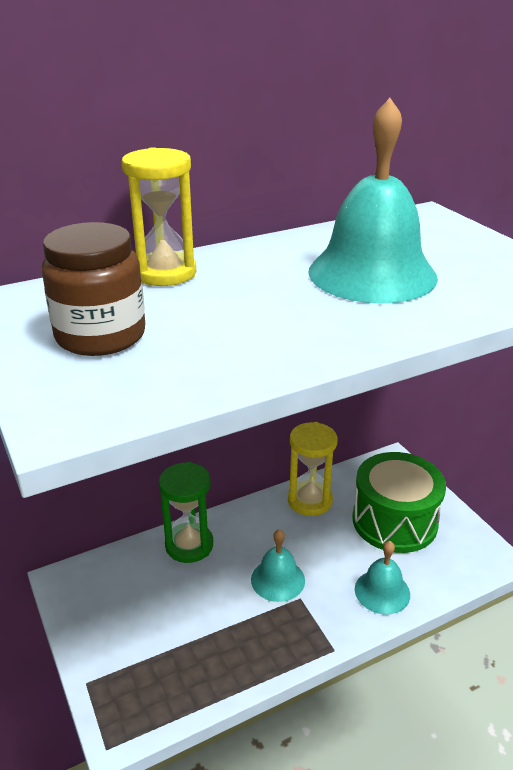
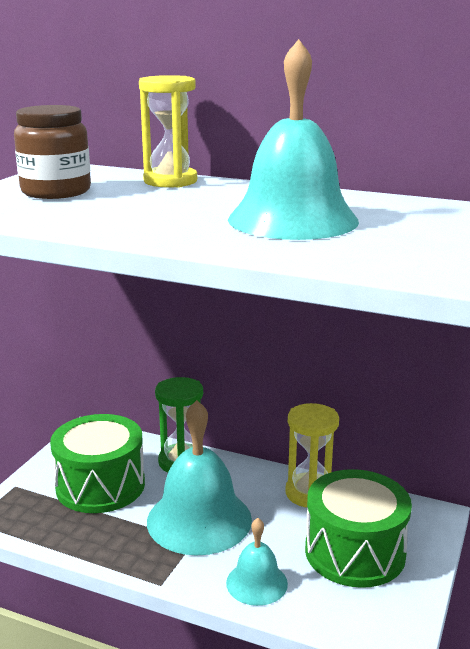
camera: 50 degrees right, 10 degrees down
turquoise bell [251,529,305,602] -> turquoise bell [147,400,252,556], size x1.90
none -> green drum [50,414,145,513]

